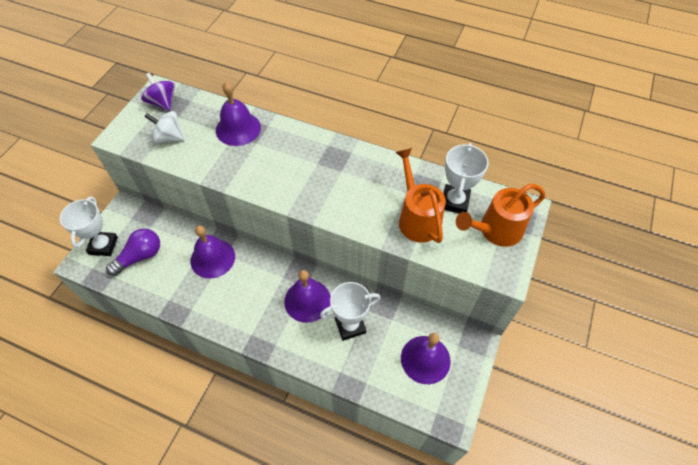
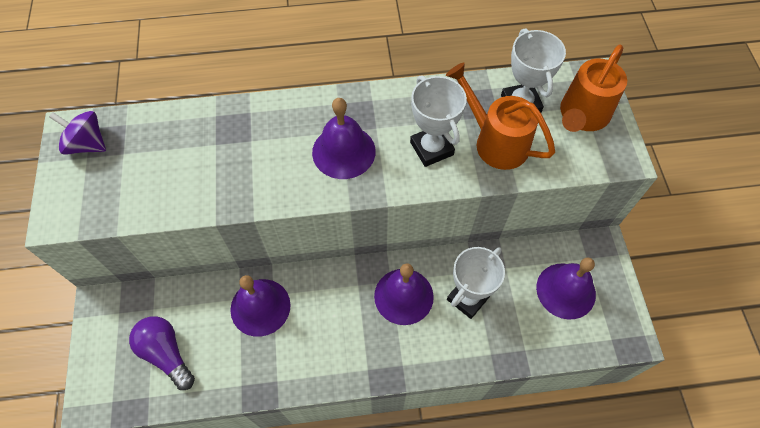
camera: 30 degrees left, 5 degrees up
white trophy [60,196,118,256] -> white trophy moved to [410,76,467,167]
purple light bulb [106,228,160,276] -> purple light bulb turned 60 degrees counterclockwise [129,316,195,390]
white spinning top [144,111,184,144] -> none
purple bell [216,82,261,146] -> purple bell moved to [312,98,376,179]

